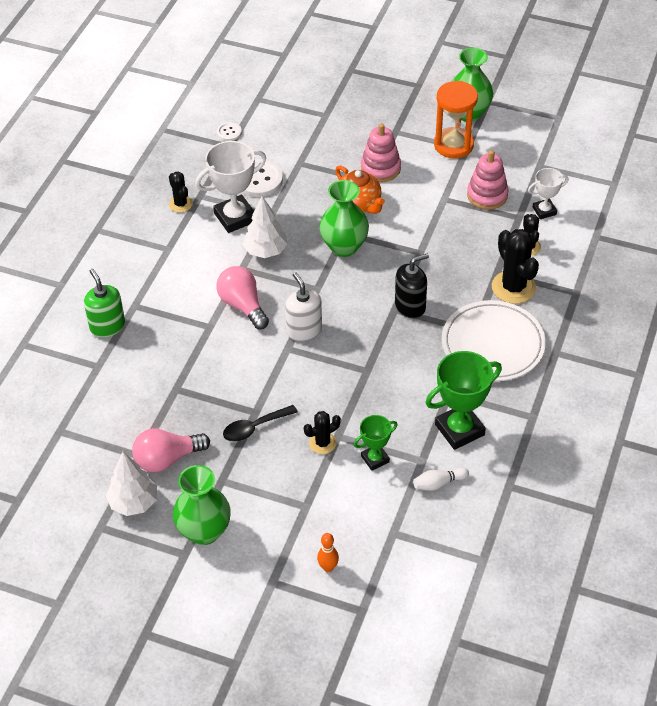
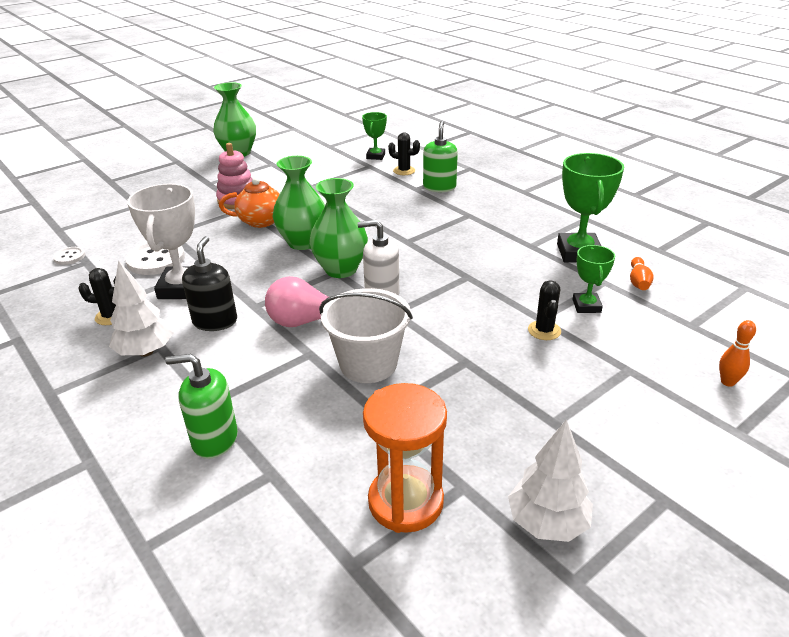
camera: 60 degrees left, 15 degrees down
pink light bulb [132,428,210,472] -> none
green vase [173,465,231,545] -> green vase moved to [310,178,368,278]
black spoon [223,405,297,442] -> none
white tree [243,196,288,258] -> white tree moved to [109,260,174,357]
black soap dispenser [395,254,429,319] -> black soap dispenser moved to [182,236,237,331]
white bowling pin [413,468,469,491] -> orange bowling pin [630,257,653,290]
orange hourglass [434,81,478,158] -> orange hourglass moved to [363,383,447,533]
white plate [442,300,546,381] -> none
pink stacking toy [467,150,509,210] -> none
black cactus [492,229,539,304] -> green soap dispenser [423,121,458,192]
white trophy [528,168,568,219] -> green trophy [362,112,387,160]
none -> white bucket [319,288,413,383]

